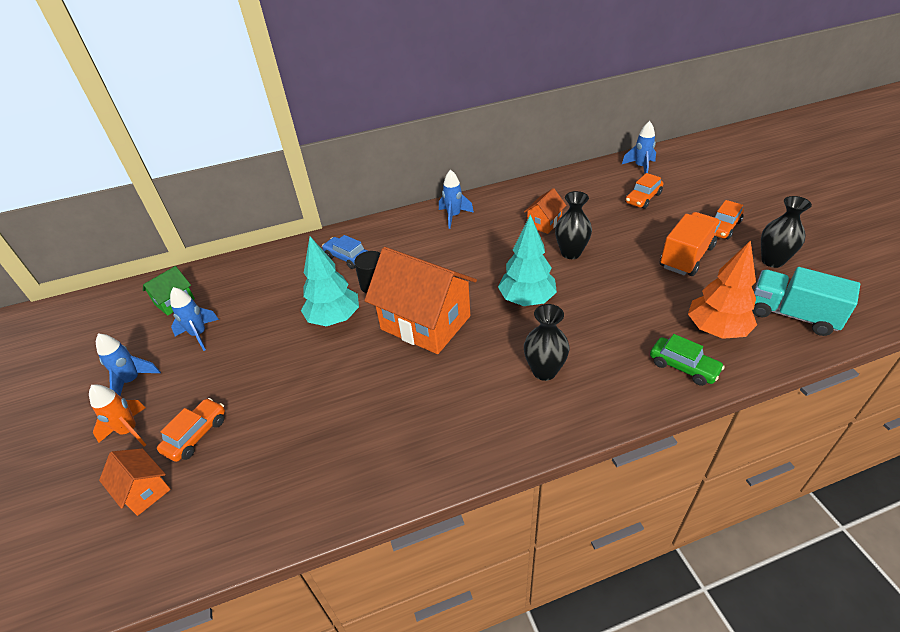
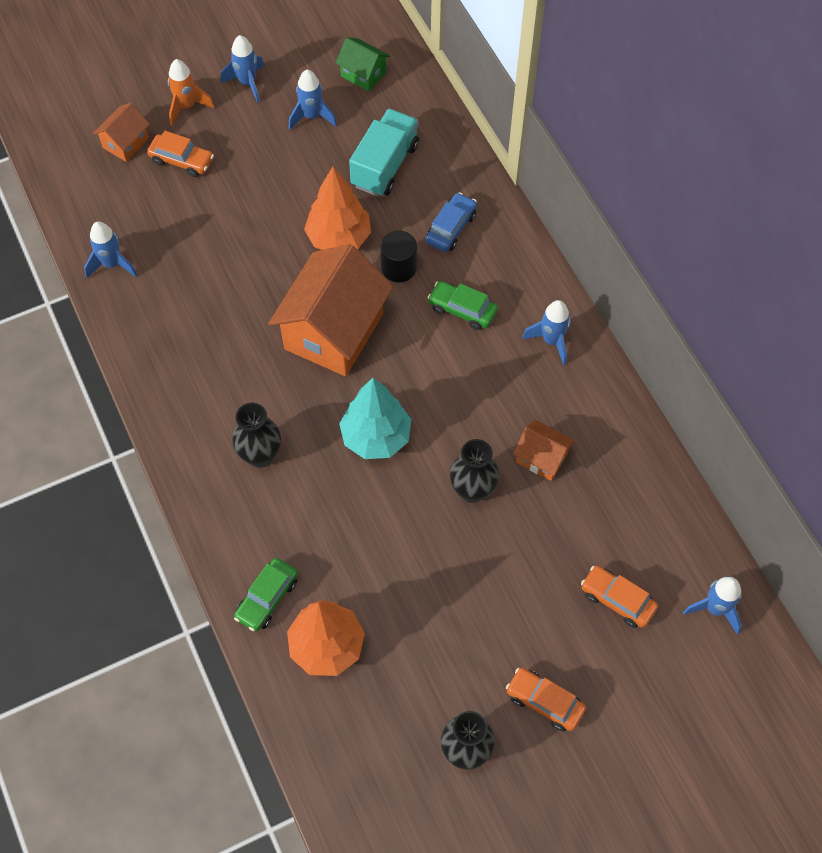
camera: 80 degrees right, 20 degrees up
turquoise tree [301,237,359,326] -> orange tree [304,167,371,250]
orange truck [660,212,721,276] -> none
turquoise truck [752,267,860,336] -> turquoise truck moved to [349,109,419,197]
none -> blue rocket [84,221,137,278]
none -> green car [427,281,498,330]

